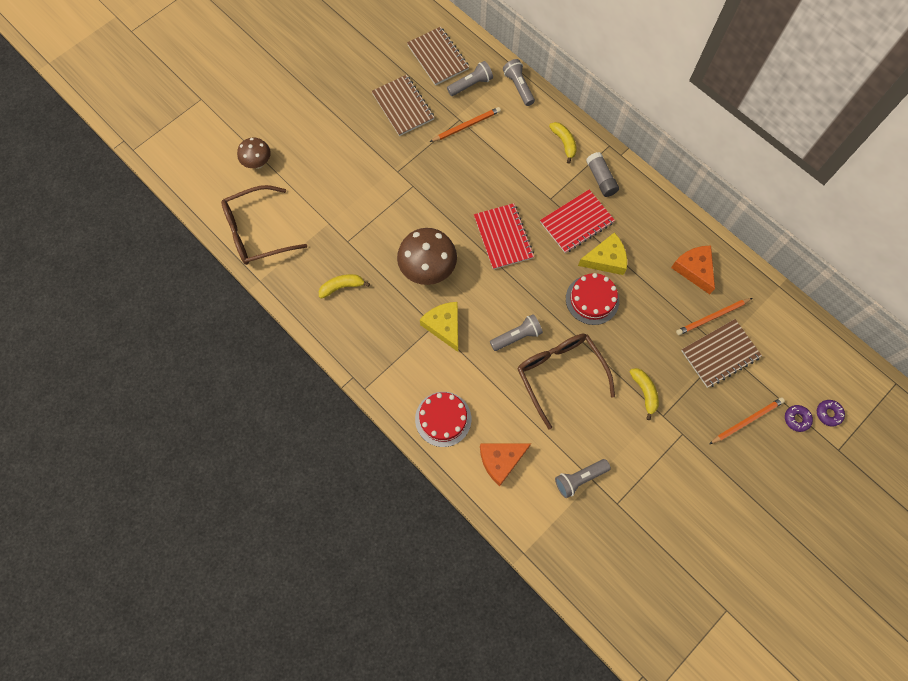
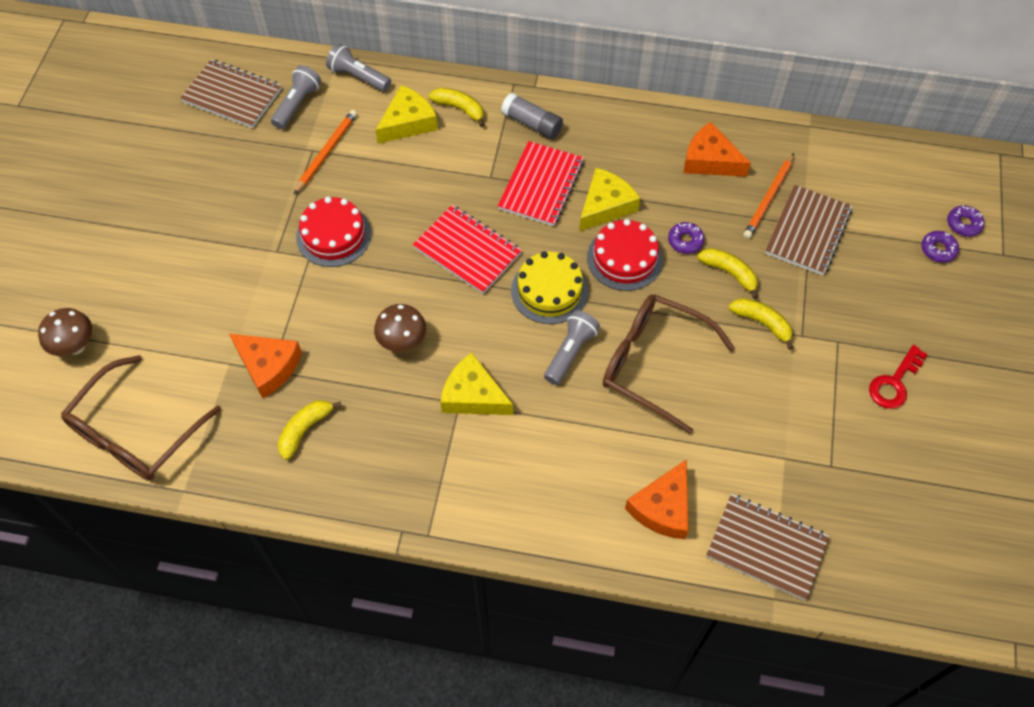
camera: 35 degrees left, 10 degrees down
brown notebook [372,75,435,136] -> brown notebook moved to [706,494,830,601]
brown mushroom [397,228,457,285] -> brown mushroom [374,304,426,352], size x0.59
red cake [415,392,471,447] -> red cake moved to [296,197,371,267]
grey flashlight [555,459,611,498] -> none
orange pencil [709,397,785,444] -> none
none -> orange cheese [229,334,302,398]
none -> yellow cheese [376,85,438,144]
none -> yellow cake [511,251,588,324]
none -> purple donut [668,222,705,254]
none -> yellow banana [697,248,758,299]
none -> red key [869,345,928,409]

